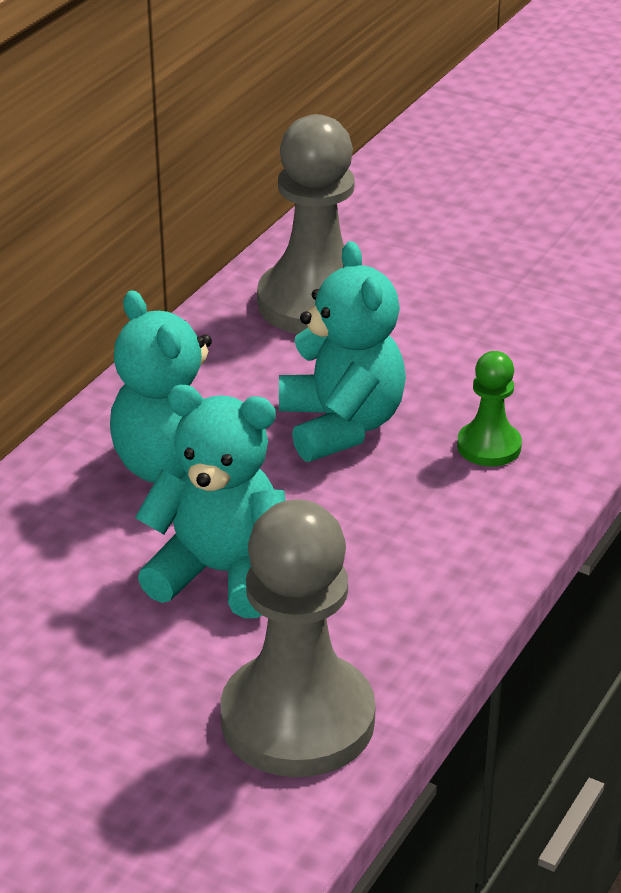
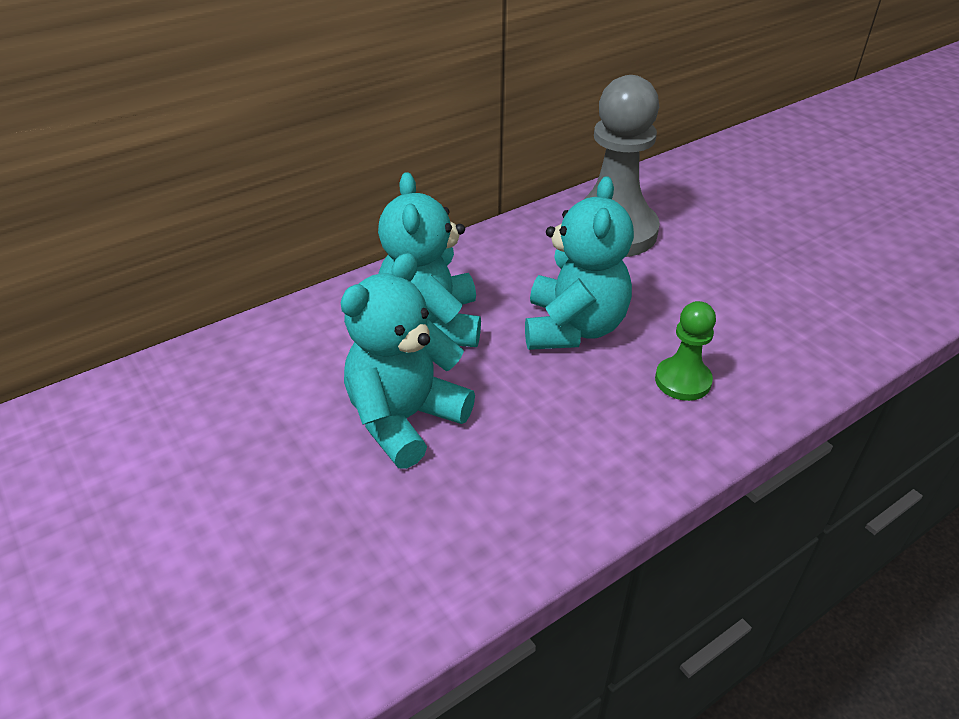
camera: 25 degrees right, 5 degrees up
turquoise teddy bear [135,385,286,618] -> turquoise teddy bear turned 90 degrees counterclockwise [341,253,475,469]
grey pawn [220,499,376,777] -> none

